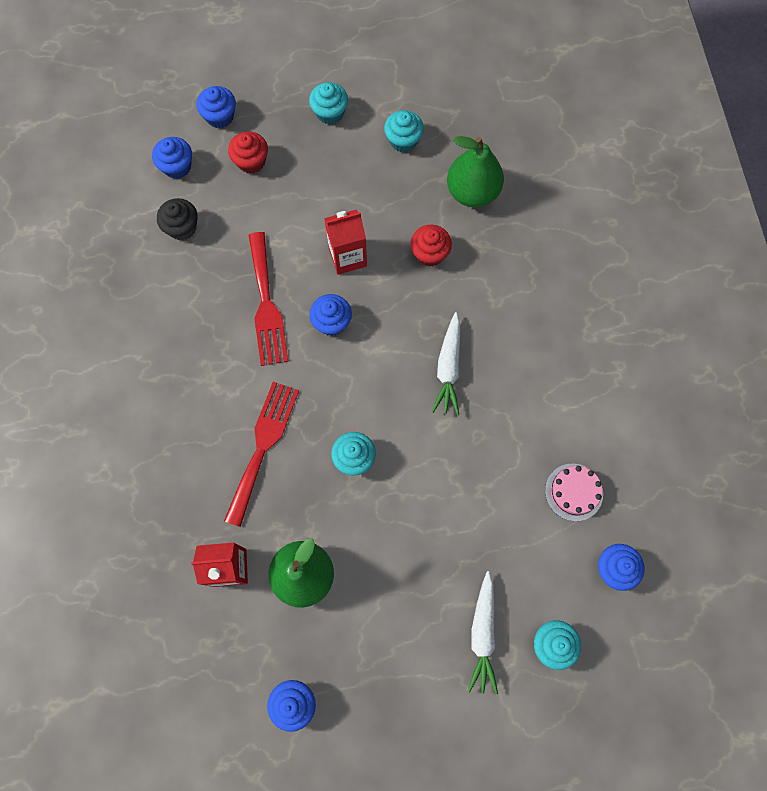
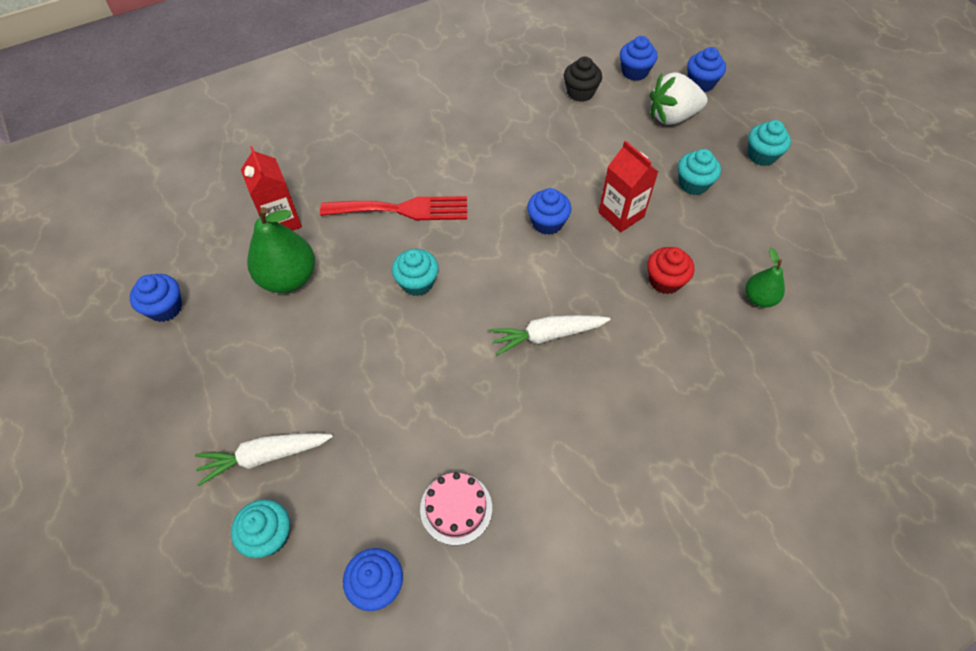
camera: 70 degrees right, 15 degrees down
red cupcake [228,131,268,174] -> white strawberry [649,72,708,125]
red fork [249,232,288,366] -> none
turquoise cupcake [384,110,424,153] -> turquoise cupcake moved to [678,149,721,195]
green pear [447,136,504,207] -> green pear [745,248,785,308], size x0.57

